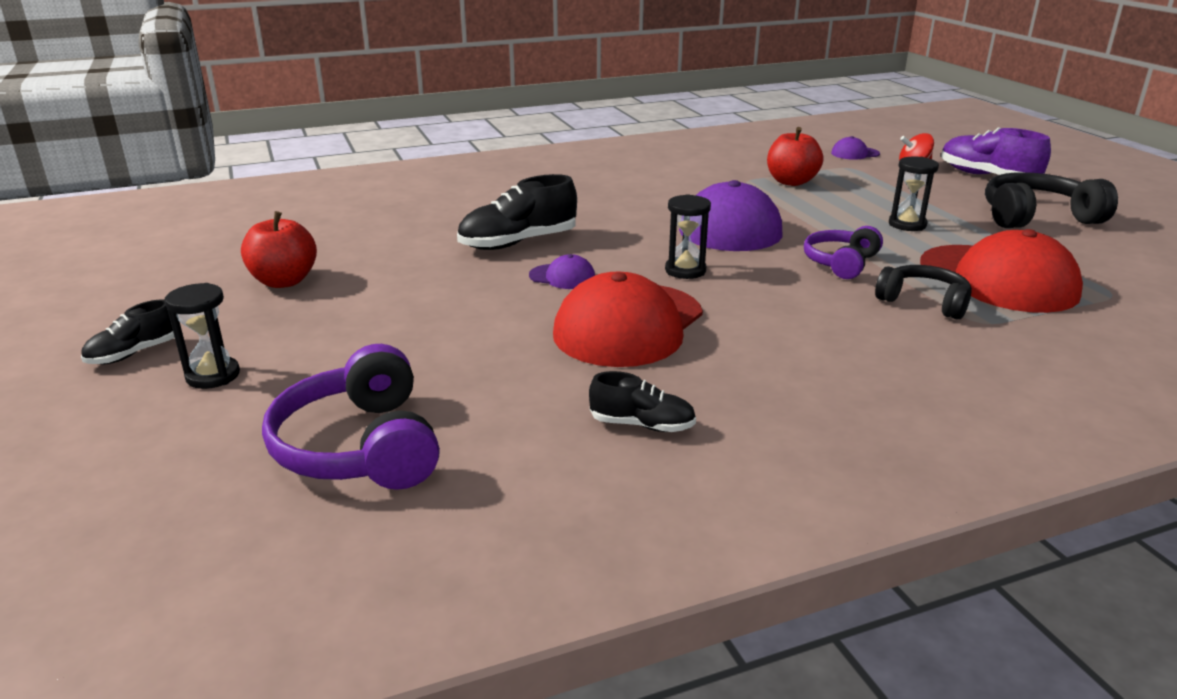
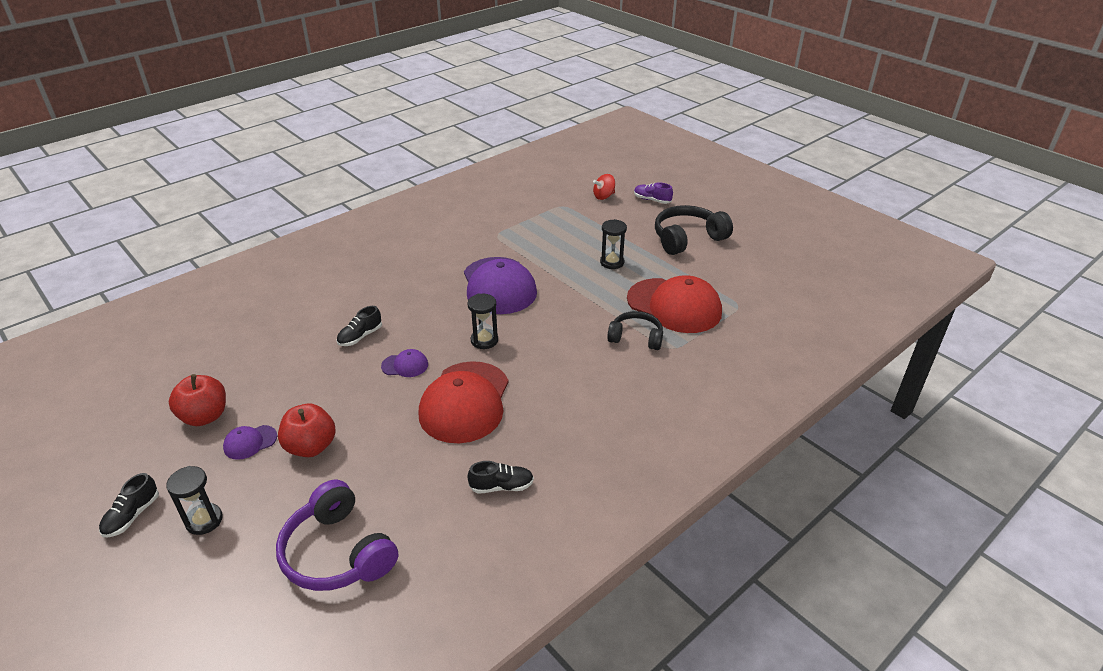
camera: 20 degrees left, 10 degrees up
black shoe [457,174,577,250] -> black shoe [336,306,382,346], size x0.57
red apple [767,127,823,186] -> red apple moved to [278,404,336,457]
purple headphones [804,226,883,279] -> none
purple cap [831,136,880,160] -> purple cap moved to [223,425,277,460]
purple shoe [941,127,1051,175] -> purple shoe [634,182,673,204], size x0.57

